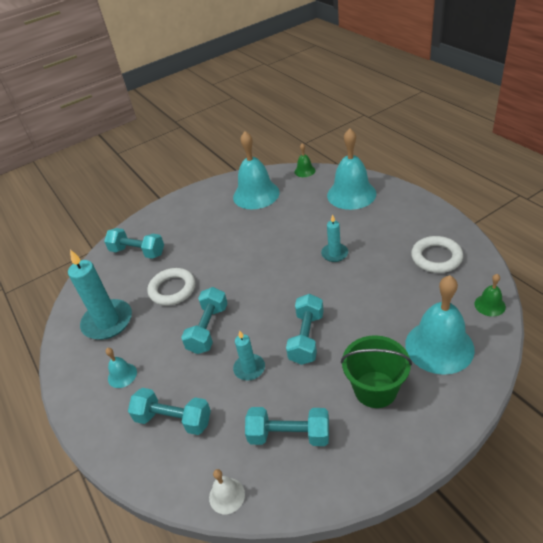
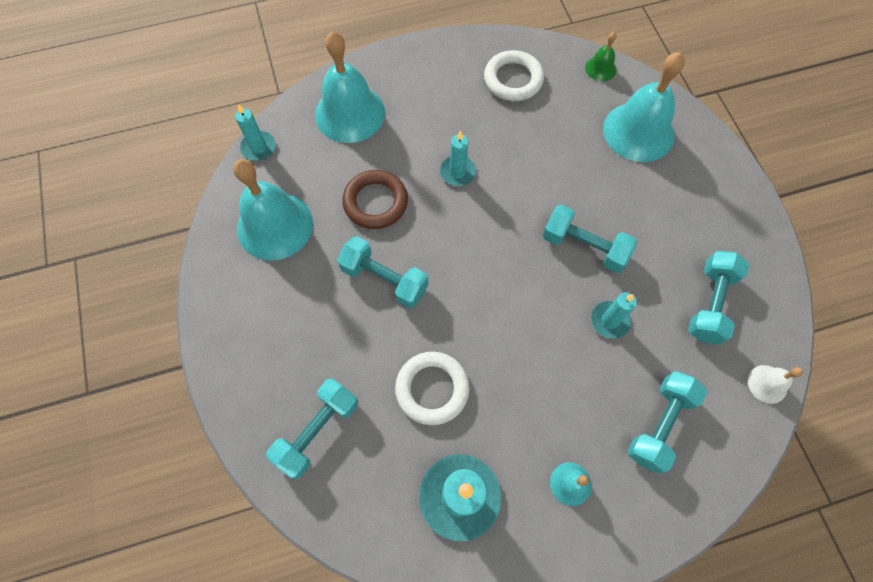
camera: 80 degrees left, 25 degrees up
turquoise dumbbell [181,287,228,354] -> turquoise dumbbell moved to [337,236,428,308]
green bell [294,143,315,177] -> turquoise candle [235,104,276,161]
green bucket [341,335,412,408] -> none
none -> brown ring [342,170,408,229]

